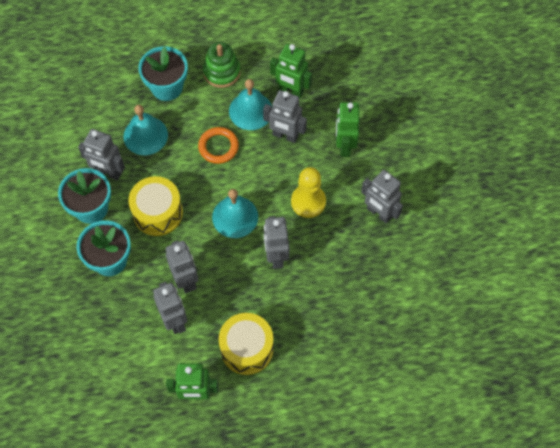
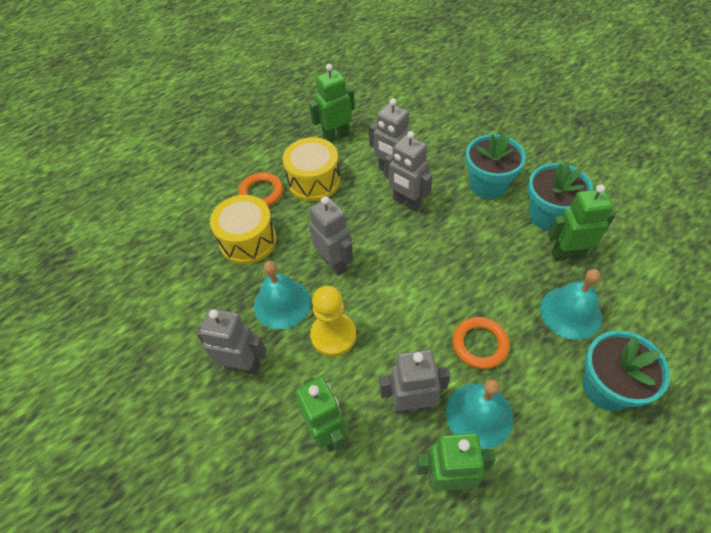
camera: 155 degrees right, 10 degrees down
grey robot [78,129,125,180] -> green robot [548,184,615,261]
yellow drum [128,176,183,236] -> yellow drum moved to [210,195,277,264]
green stacking toy [203,42,240,88] -> none
turquoise bell [212,189,258,238] -> turquoise bell moved to [254,261,311,329]
none -> orange ring [238,172,283,206]

